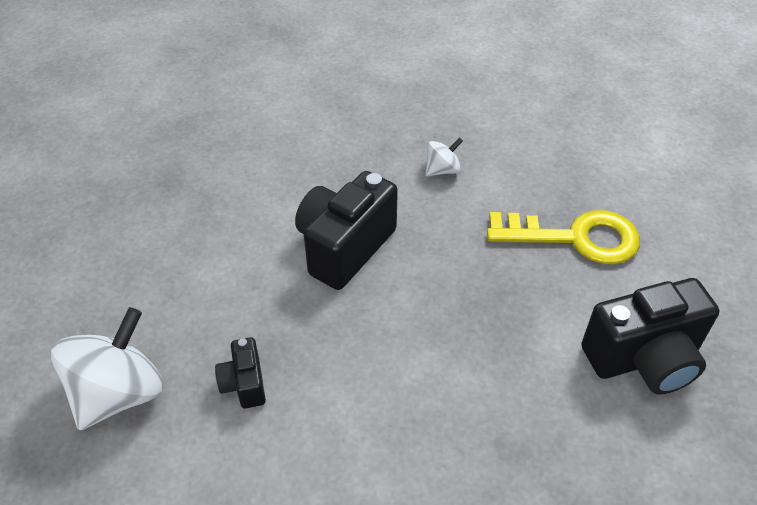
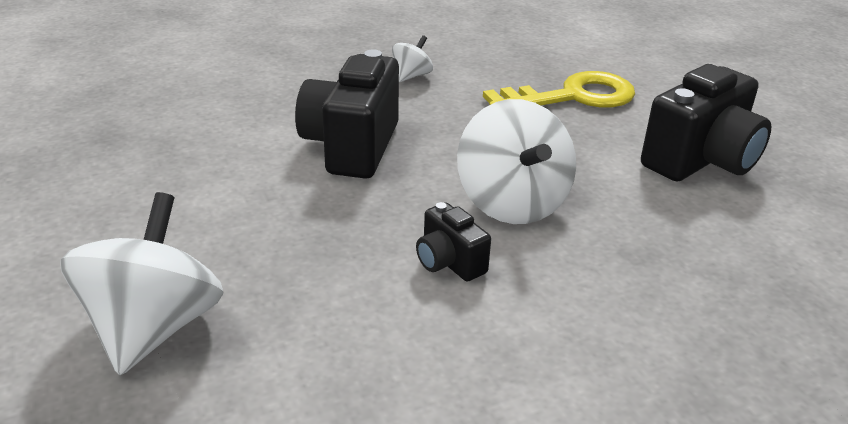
camera: 25 degrees left, 15 degrees down
black camera [215,337,266,409] -> black camera moved to [416,202,491,282]
none -> white spinning top [457,99,576,224]

